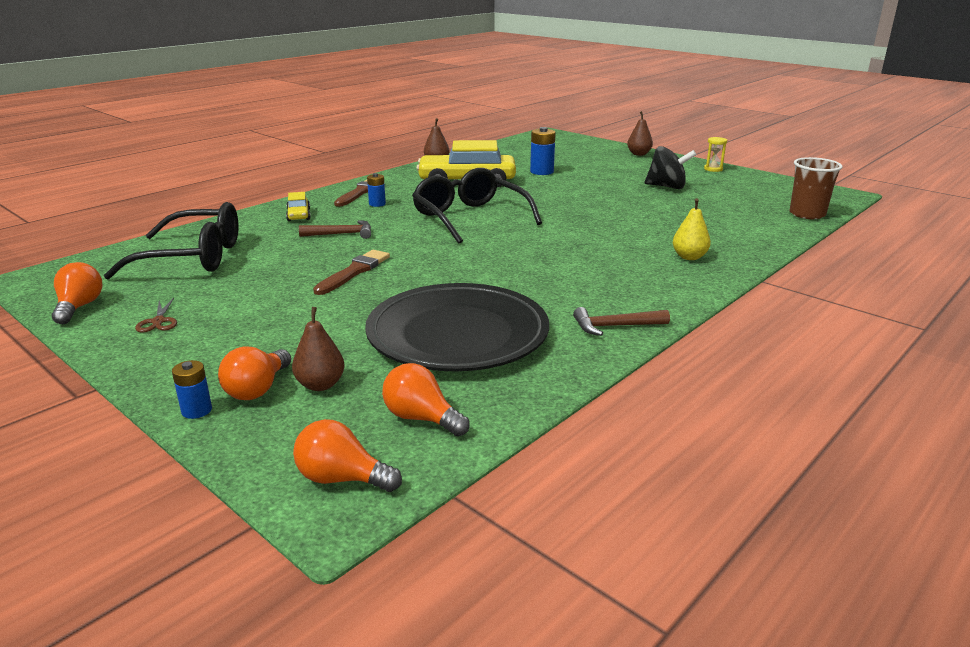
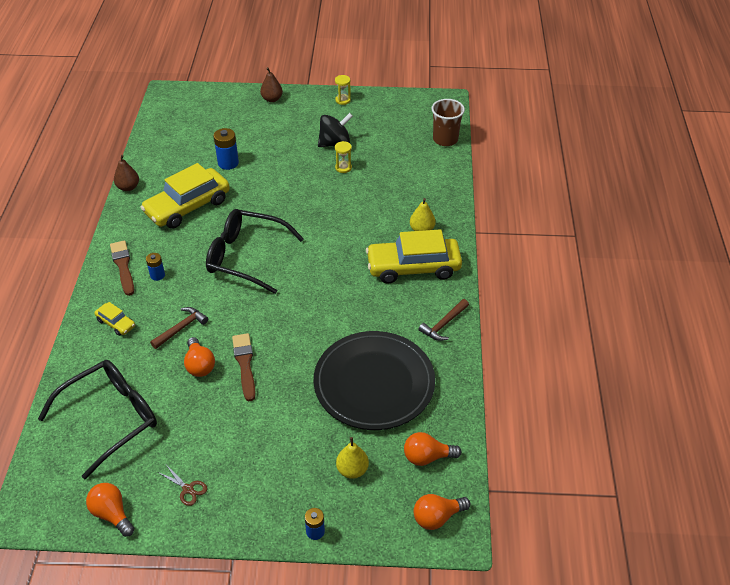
camera: 40 degrees left, 20 degrees up
orange light bulb [218,347,291,400] -> orange light bulb moved to [184,337,215,377]
brown pear [292,307,345,391] -> yellow pear [336,437,369,479]
none -> yellow hourglass [335,141,352,173]
none -> yellow car [366,229,462,284]

